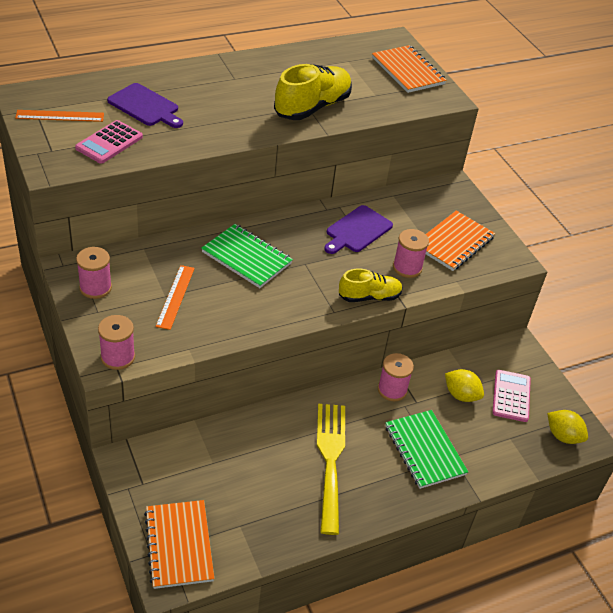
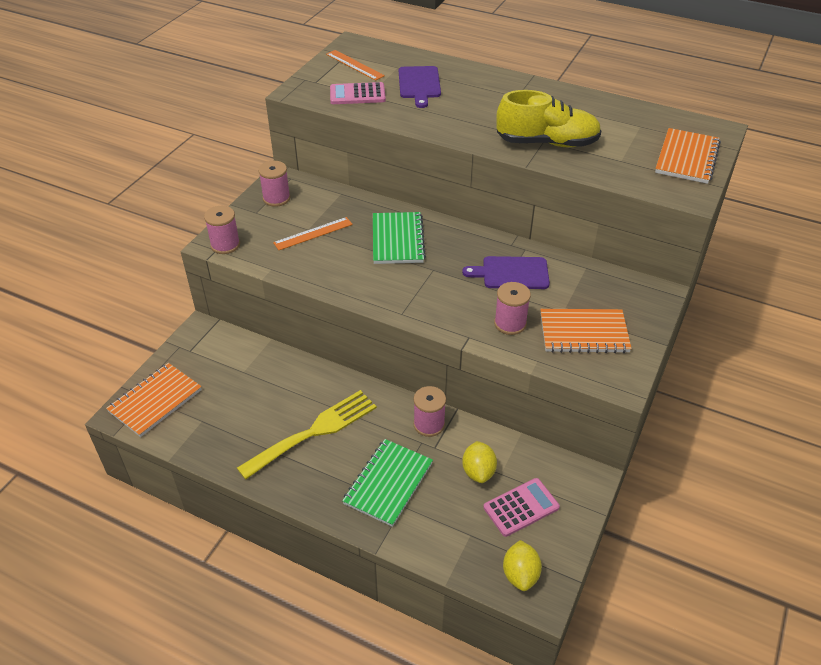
camera: 55 degrees right, 0 degrees up
yellow shoe [339,269,403,302] -> none

